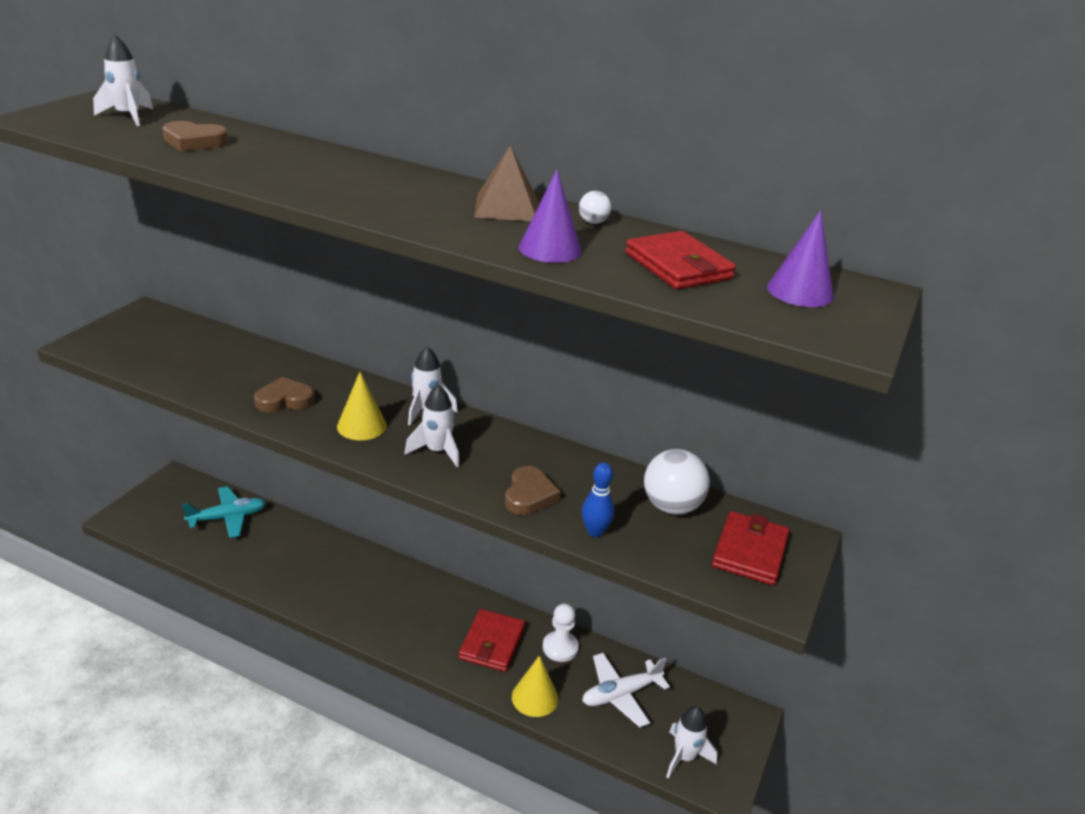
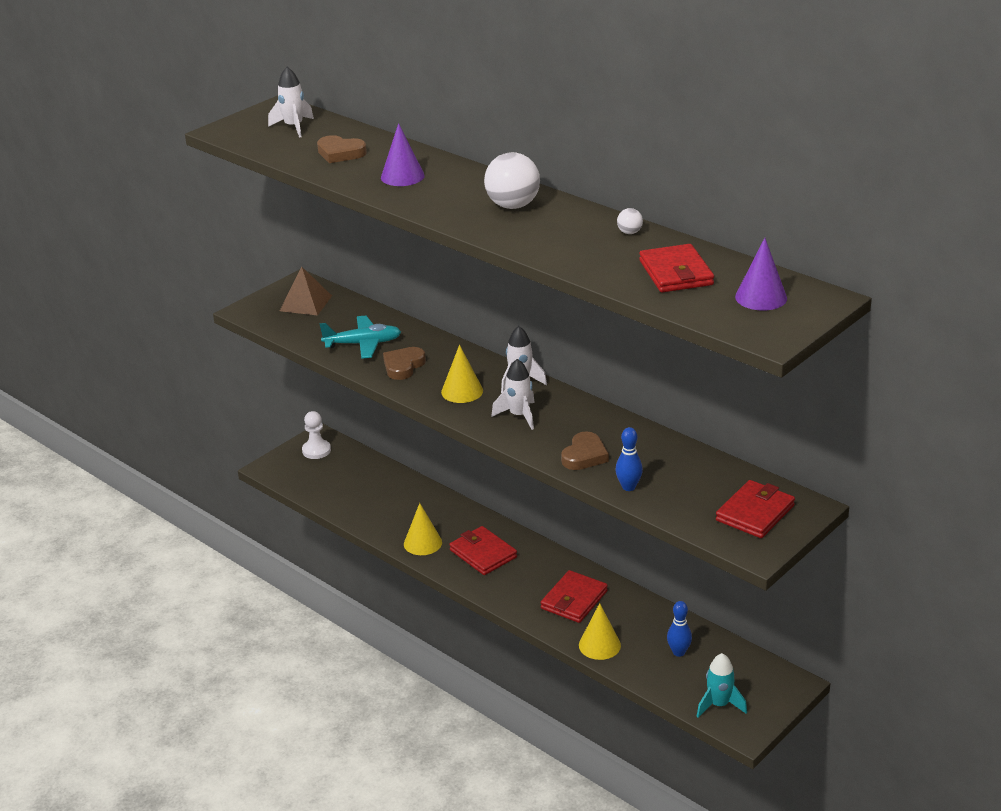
camera: 20 degrees right, 0 degrees up
turquoise plane [182,486,266,538] -> turquoise plane moved to [319,315,401,359]
brown heart [254,377,315,412] -> brown heart turned 60 degrees counterclockwise [383,347,426,380]
brown pyramid [474,145,538,221] -> brown pyramid moved to [280,267,332,316]
purple cone [519,170,582,263] -> purple cone moved to [381,123,425,186]
white pawn [543,604,579,662] -> white pawn moved to [302,411,331,459]
white plane [582,653,670,727] -> blue bowling pin [667,601,692,657]
white ball [644,449,710,515] -> white ball moved to [484,152,540,209]
white rocket [666,706,717,779] -> turquoise rocket [696,653,747,718]
none -> yellow cone [404,503,442,555]
none -> red wallet [449,526,517,575]

